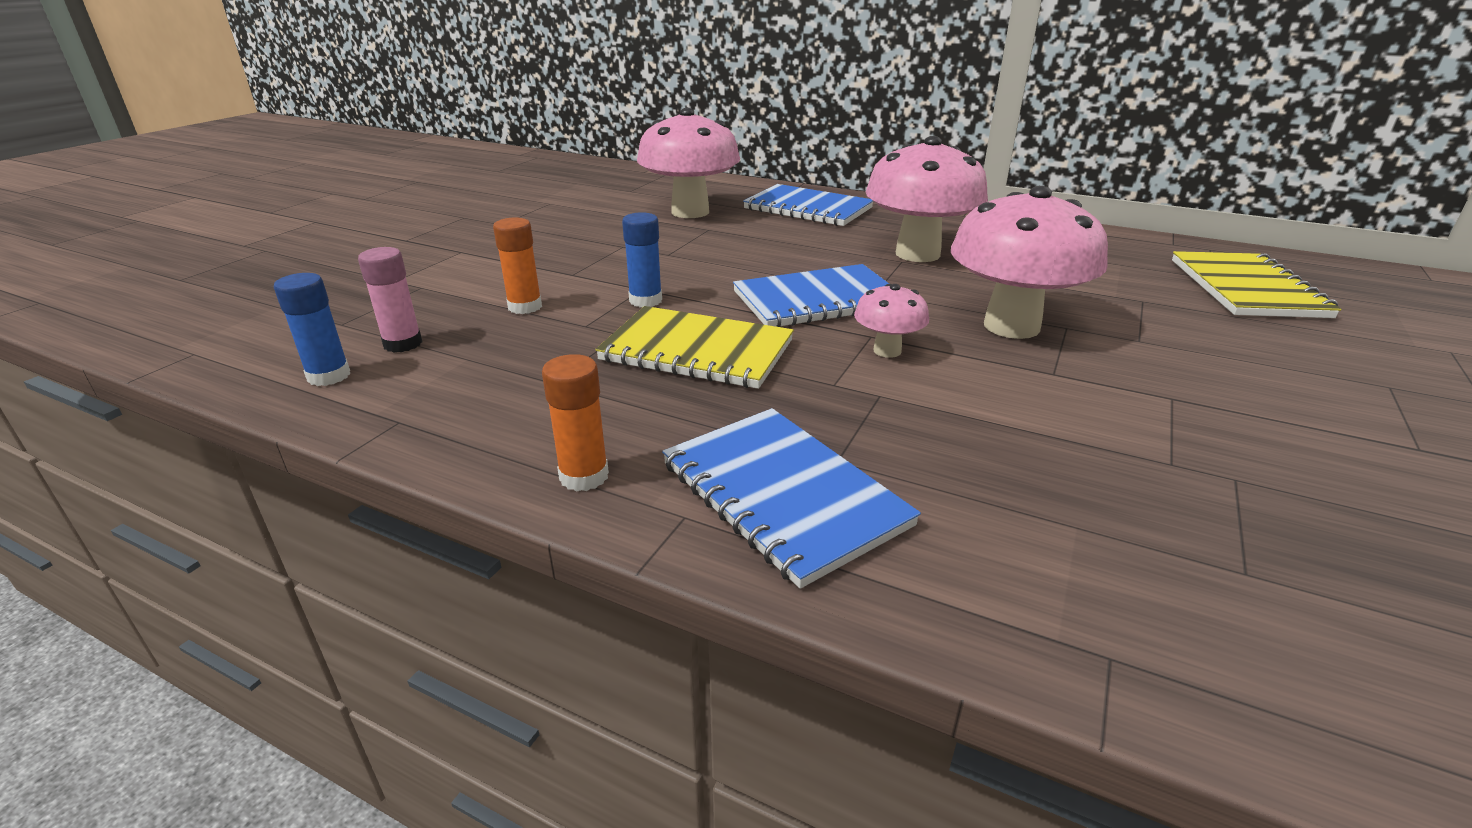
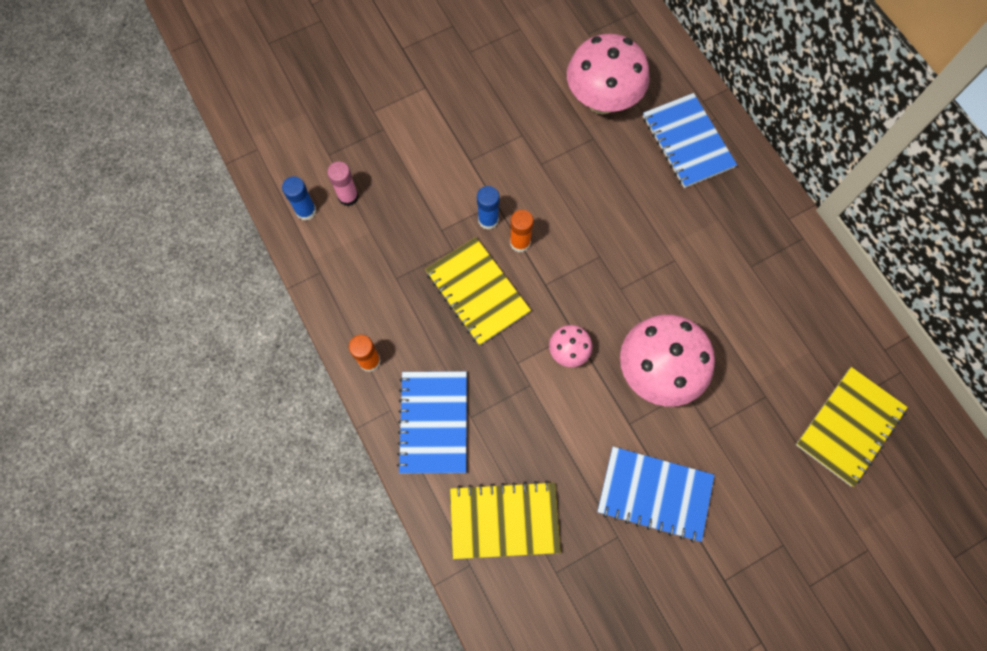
camera: 35 degrees right, 40 degrees up
orange glue stick [493,217,542,314] -> orange glue stick moved to [510,210,534,252]
blue notebook [733,264,889,327] -> blue notebook moved to [597,447,715,543]
pink mushroom [866,136,988,262] -> none
none -> yellow notebook [450,481,561,559]

